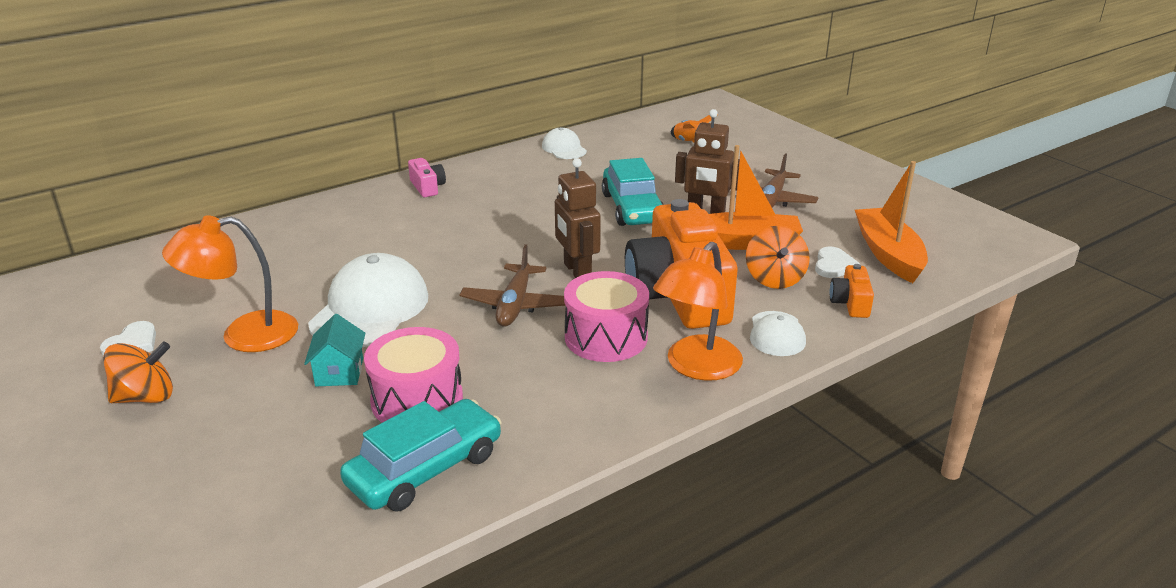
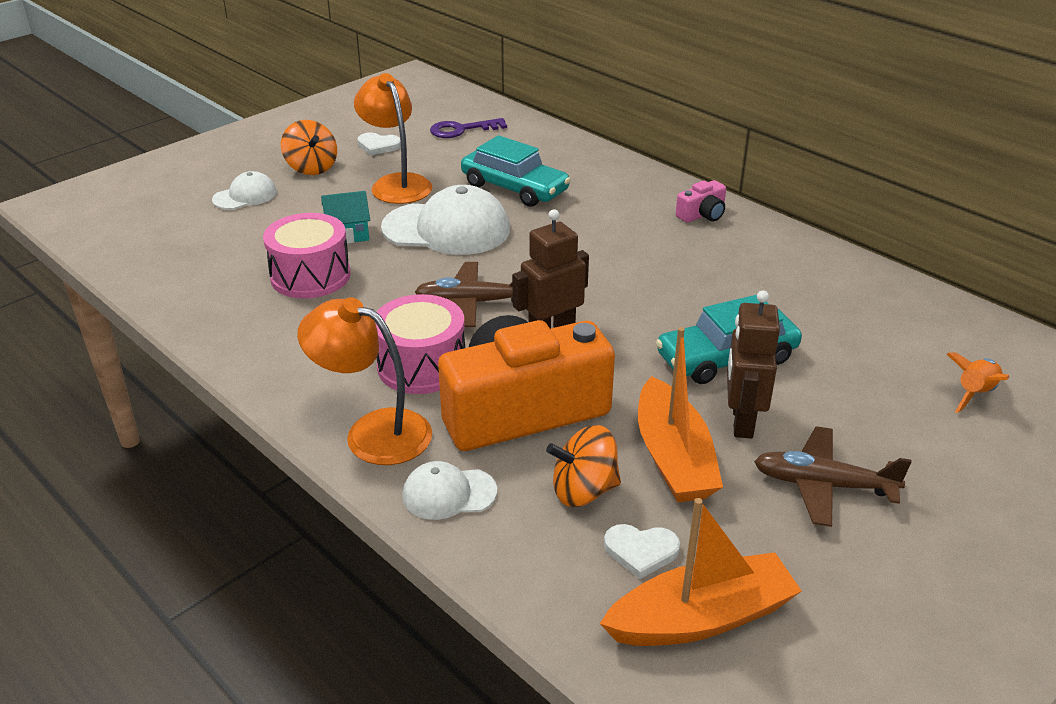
camera: 80 degrees right, 5 degrees up
turquoise car [340,399,501,511] -> turquoise car moved to [461,135,571,207]
white cap [542,127,587,159] -> white cap moved to [212,171,277,210]
orange camera [830,264,874,318] -> none
none -> purple key [430,118,507,138]

